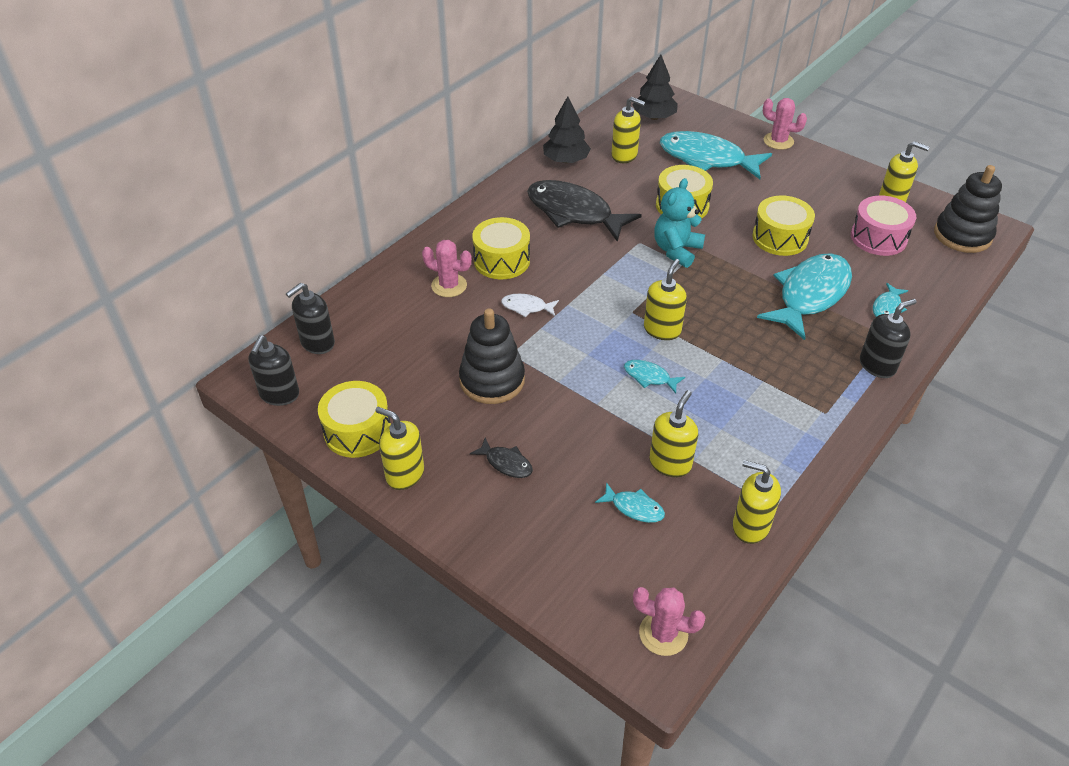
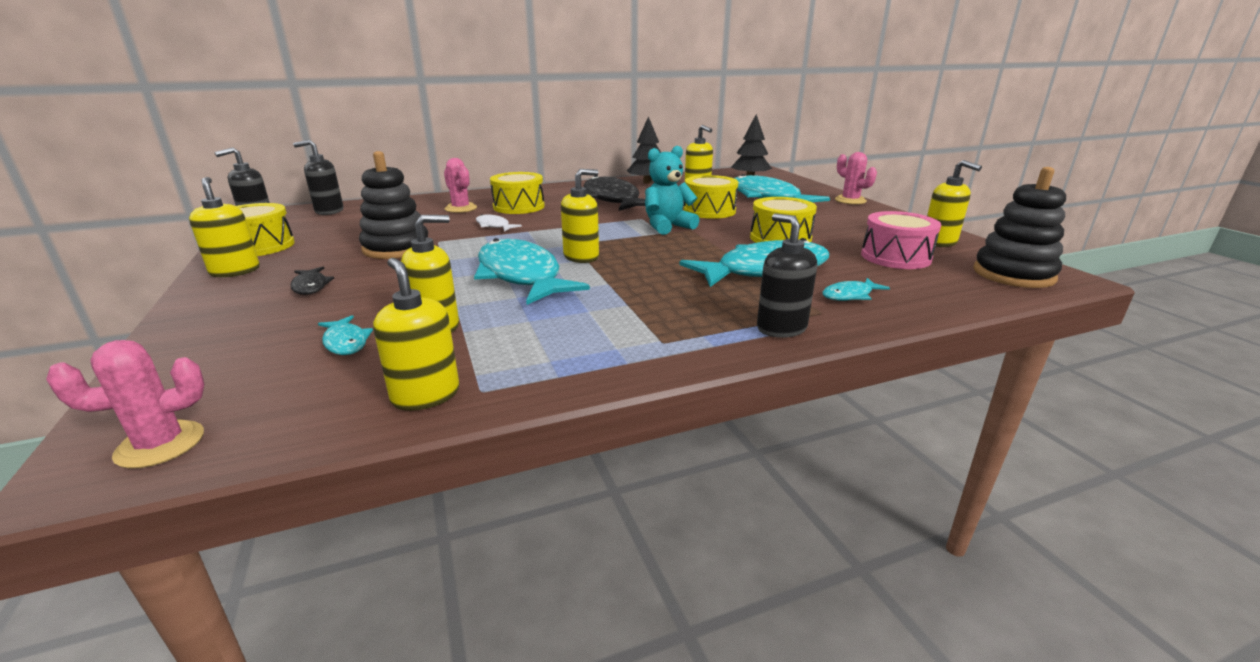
camera: 30 degrees right, 20 degrees down
turquoise fish [624,360,685,393] -> turquoise fish [474,238,590,305], size x2.29
pink cactus [633,587,706,656] -> pink cactus turned 75 degrees counterclockwise [46,340,205,469]
black soap dispenser [860,299,916,378] -> black soap dispenser turned 120 degrees counterclockwise [757,213,817,338]

